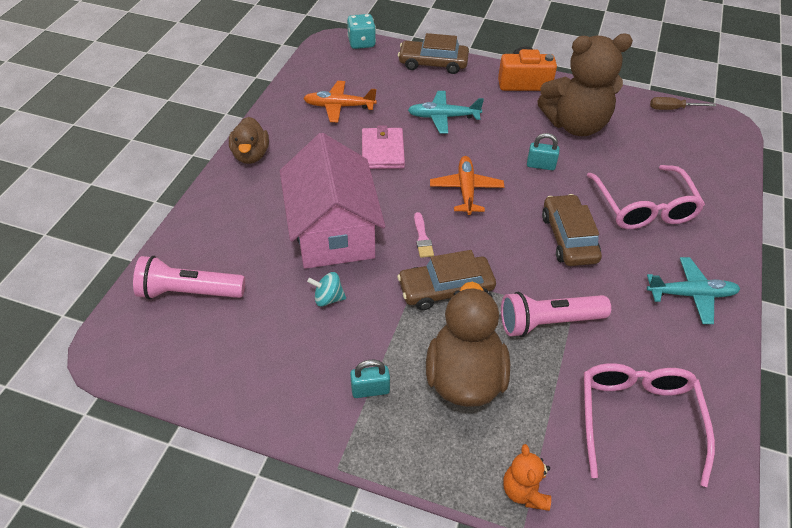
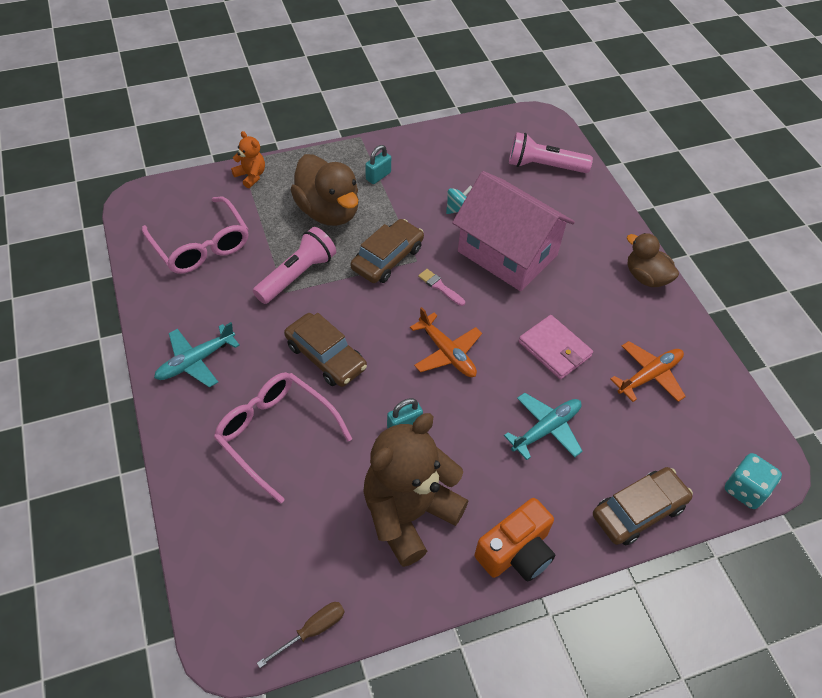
camera: 140 degrees right, 5 degrees up
pink flashlight [133,256,245,300] -> pink flashlight turned 135 degrees counterclockwise [509,132,593,173]

